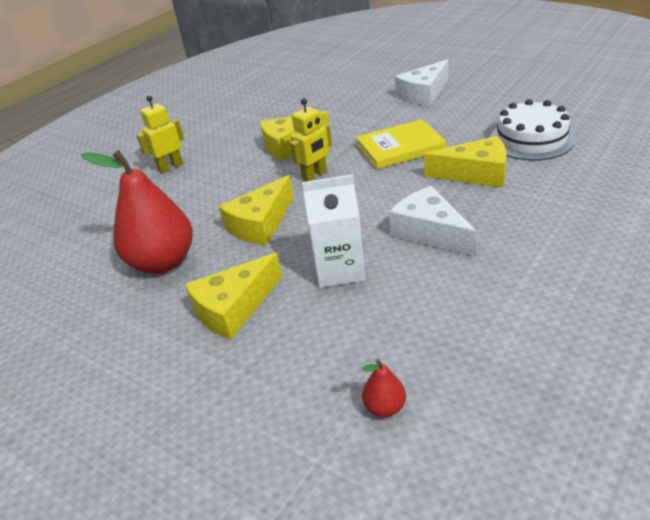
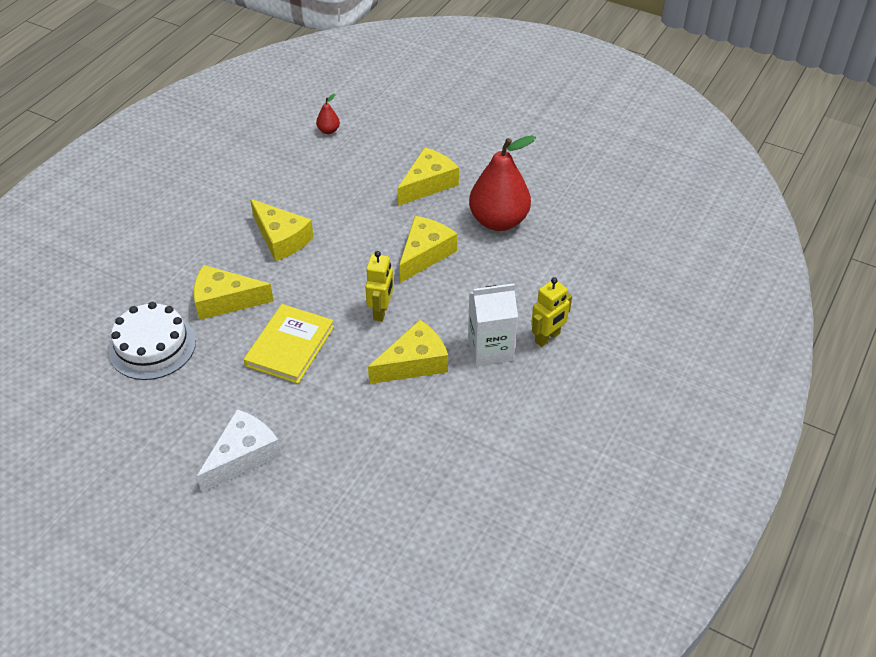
camera: 170 degrees right, 10 degrees up
yellow robot [290,98,332,181] -> yellow robot turned 150 degrees clockwise [365,251,394,321]
white carton [302,174,365,288] -> white carton moved to [468,284,518,366]
yellow book [356,119,446,169] -> yellow book turned 45 degrees counterclockwise [244,304,334,384]
white cheese [389,186,477,256] -> yellow cheese [250,199,314,261]

